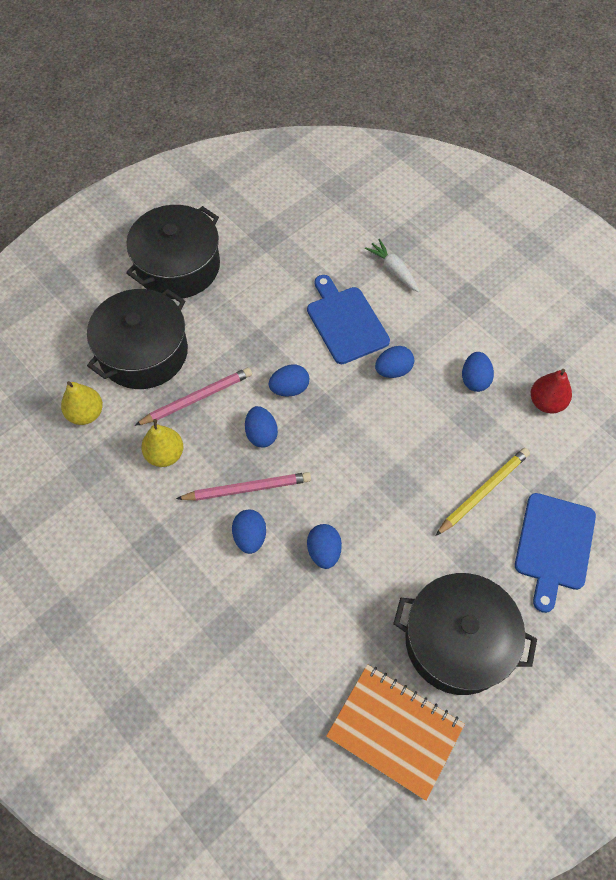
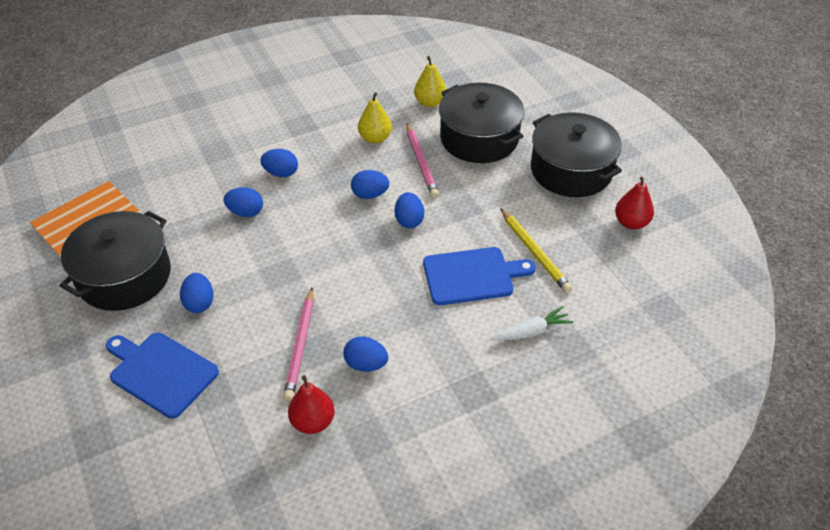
camera: 105 degrees right, 15 degrees down
pink pencil [176,472,311,501] -> pink pencil moved to [283,288,314,401]
blue egg [375,346,414,378] -> blue egg moved to [180,273,214,313]
yellow pencil [435,448,530,536] -> yellow pencil moved to [500,208,572,293]
none -> red pear [615,177,654,230]

